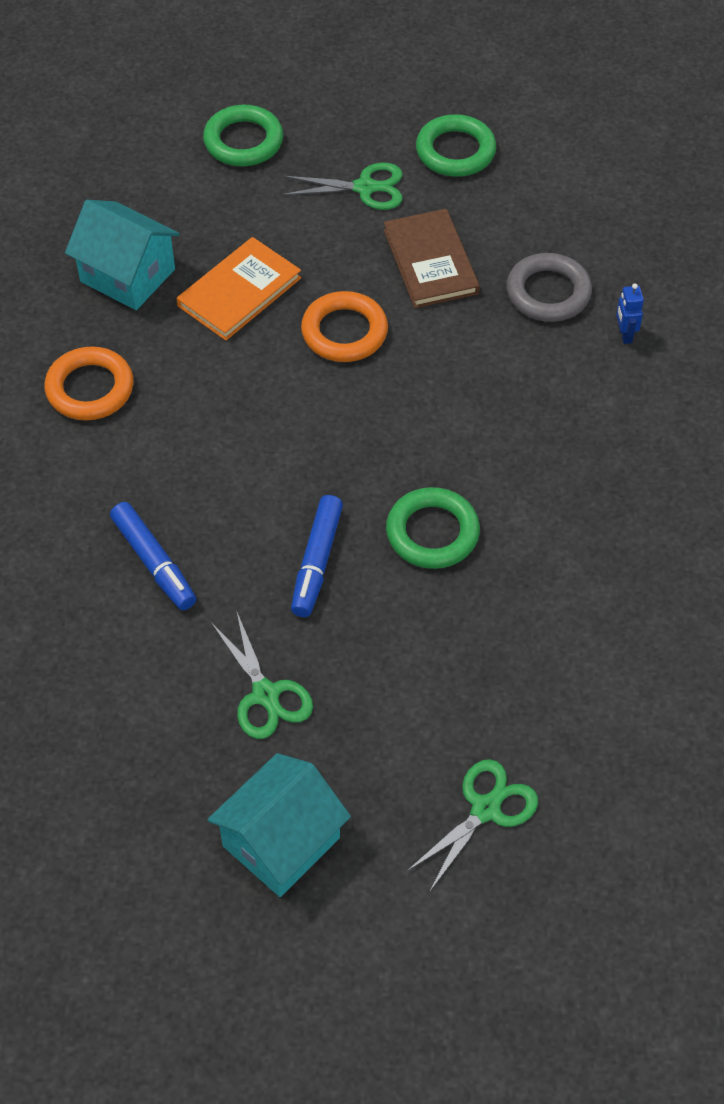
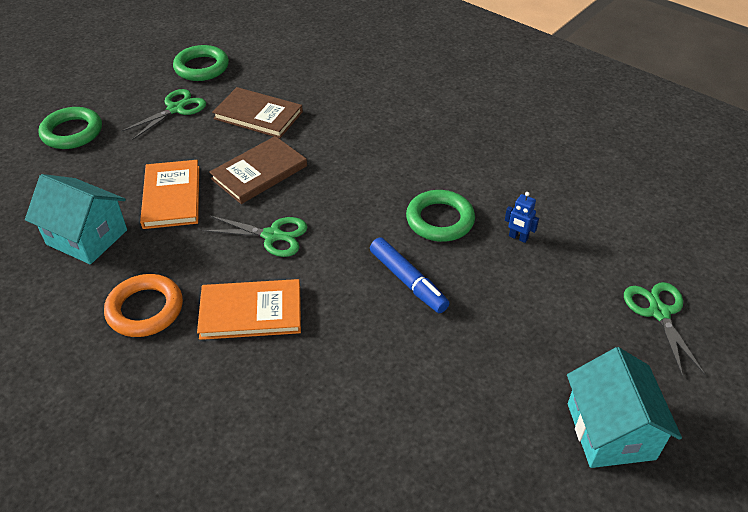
camera: 50 degrees left, 10 degrees down
turquoise house [65,200,180,310] -> turquoise house turned 45 degrees clockwise [25,174,127,264]
blue marker [110,502,196,610] -> none
green scissors [211,610,313,739] -> green scissors moved to [202,215,308,257]
orange ring [301,291,388,362] -> brown book [209,136,307,204]
grey ring [506,253,592,322] -> none
blue robot [616,283,644,344] -> blue robot moved to [505,192,539,243]
none -> orange book [197,279,301,340]

